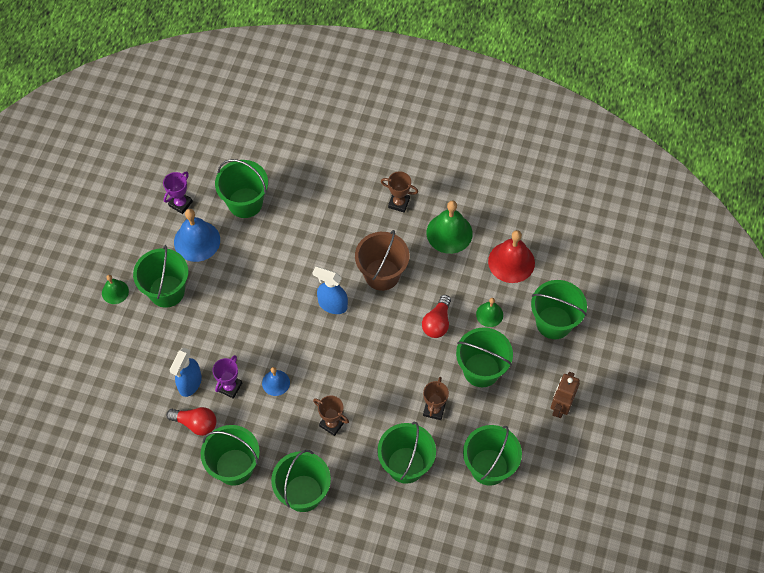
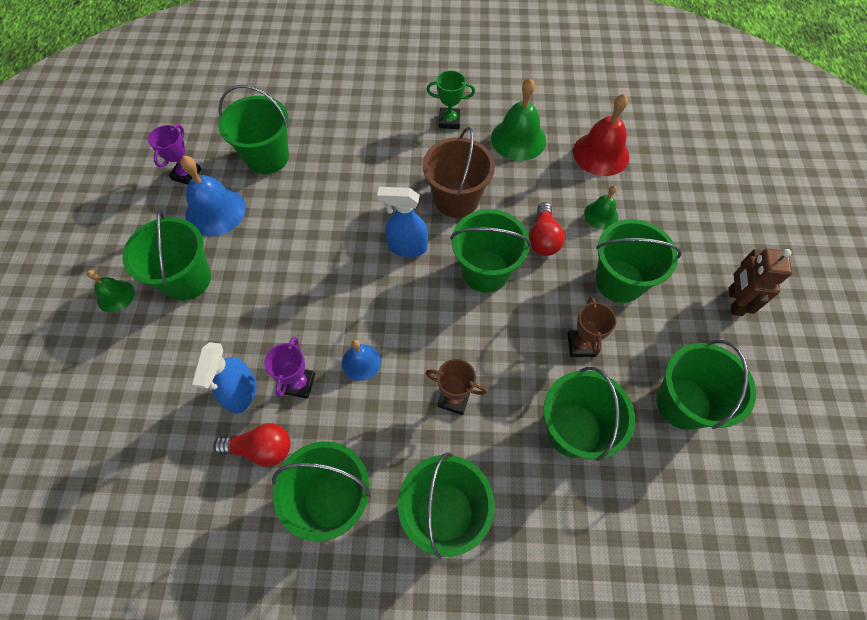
camera: 15 degrees left, 0 degrees up
brown trophy [381,172,418,213] -> green trophy [426,70,475,129]
green bucket [531,280,587,339] -> green bucket moved to [450,209,531,293]

